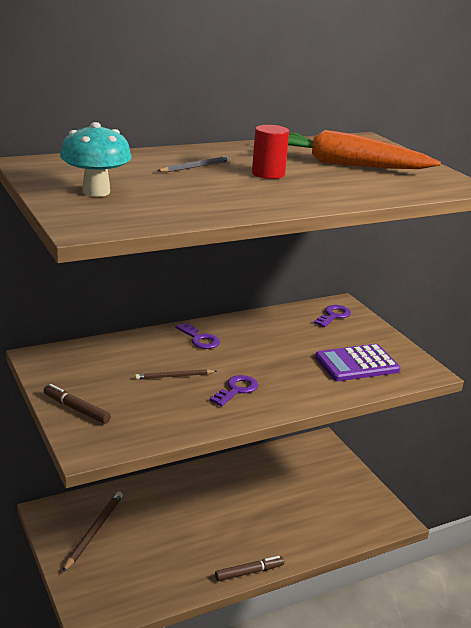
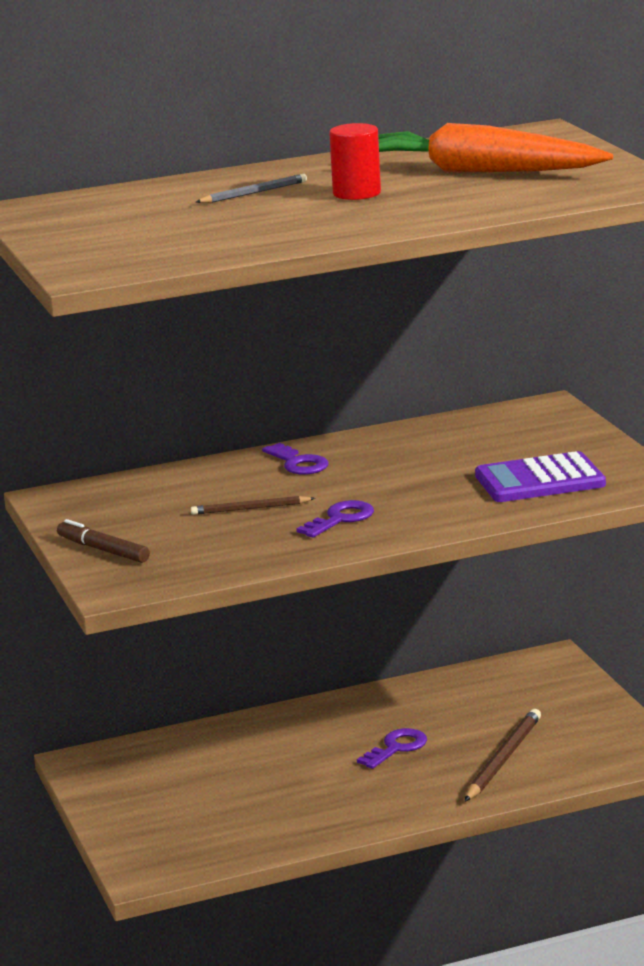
camera: 10 degrees right, 5 degrees down
turquoise mushroom [60,122,132,197] -> none
brown pencil [62,491,123,572] -> brown pencil moved to [465,709,541,802]
brown marker [215,556,284,581] -> none
purple key [314,305,351,327] -> purple key moved to [357,728,427,769]

